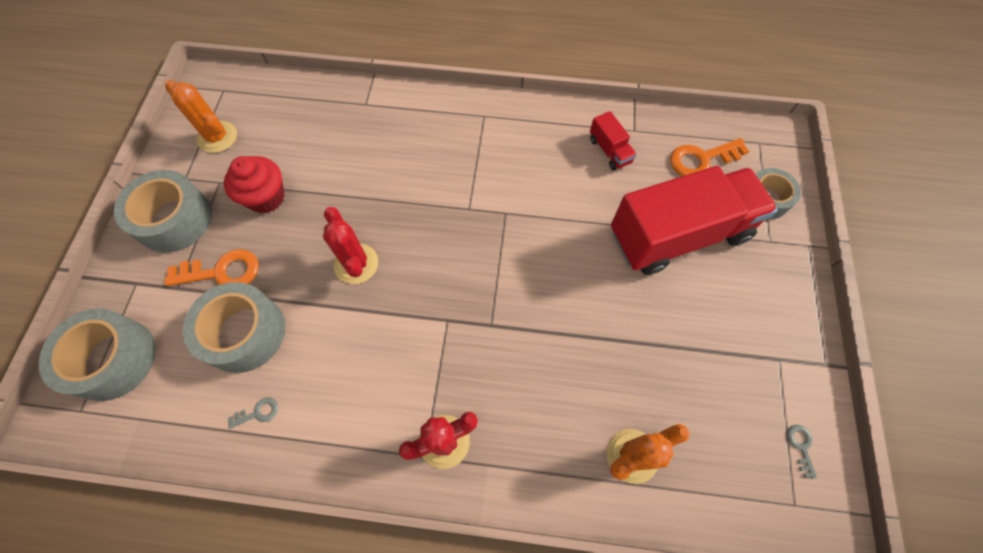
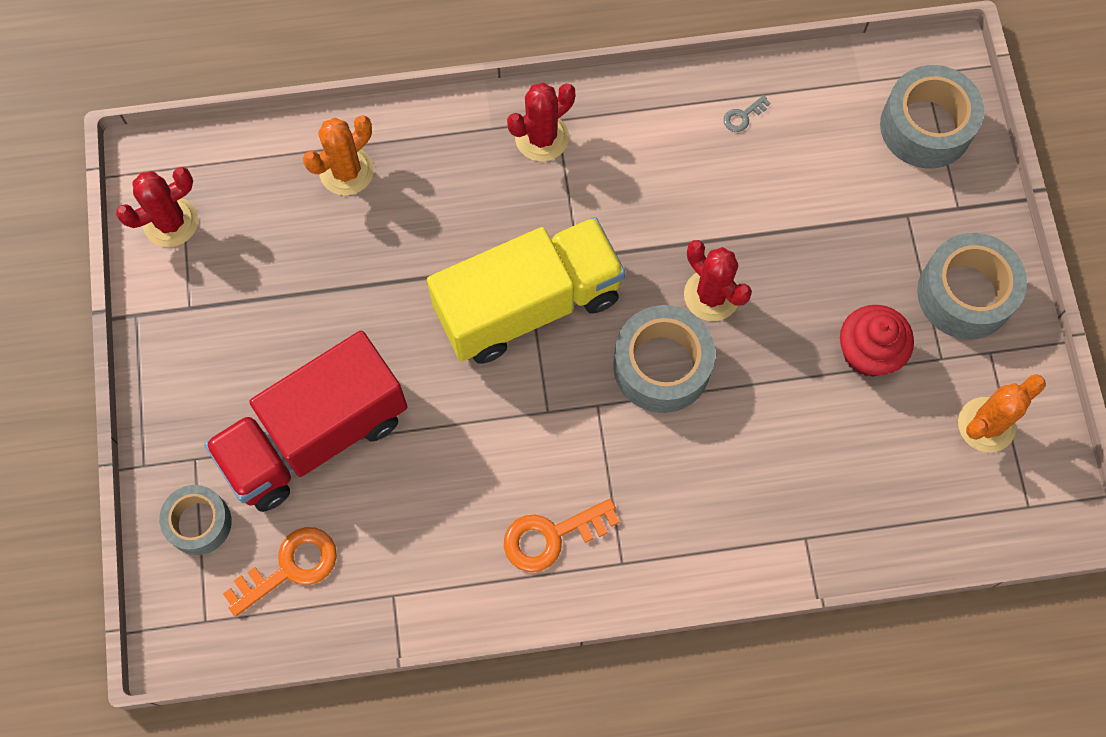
camera: 165 degrees right, 5 degrees up
orange key [164,249,259,286] -> orange key moved to [504,499,619,572]
orange cactus [165,80,237,153] -> orange cactus turned 60 degrees counterclockwise [958,374,1046,453]
grey tape [183,282,285,373] -> grey tape moved to [613,305,715,413]
red truck [590,111,637,170] -> none
grey key [787,425,817,479] -> red cactus [116,167,198,247]
none -> yellow truck [427,217,625,364]

